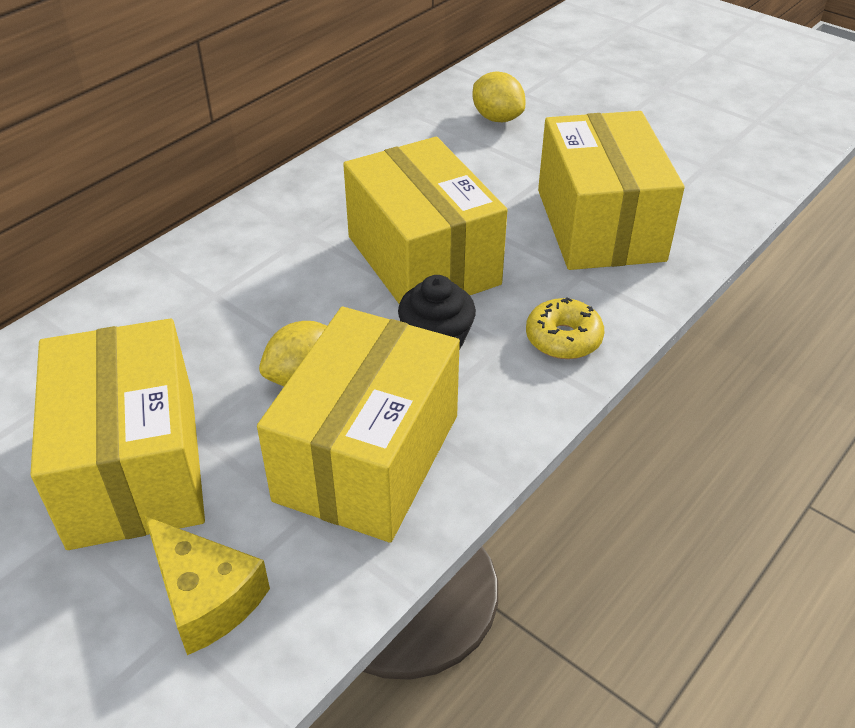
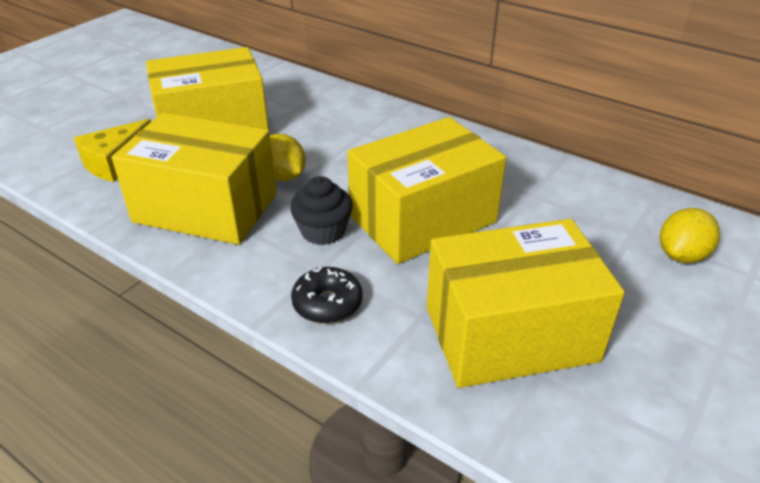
camera: 85 degrees right, 5 degrees down
yellow donut [526,297,604,359] -> black donut [291,267,362,324]

